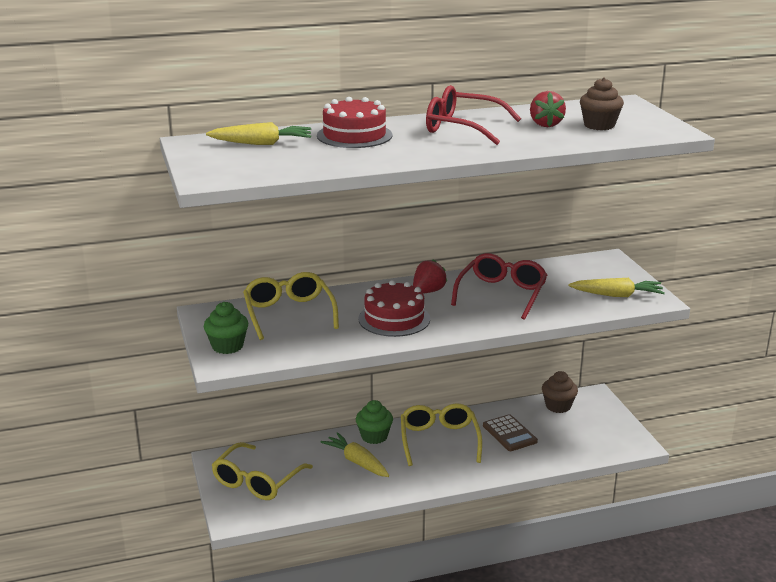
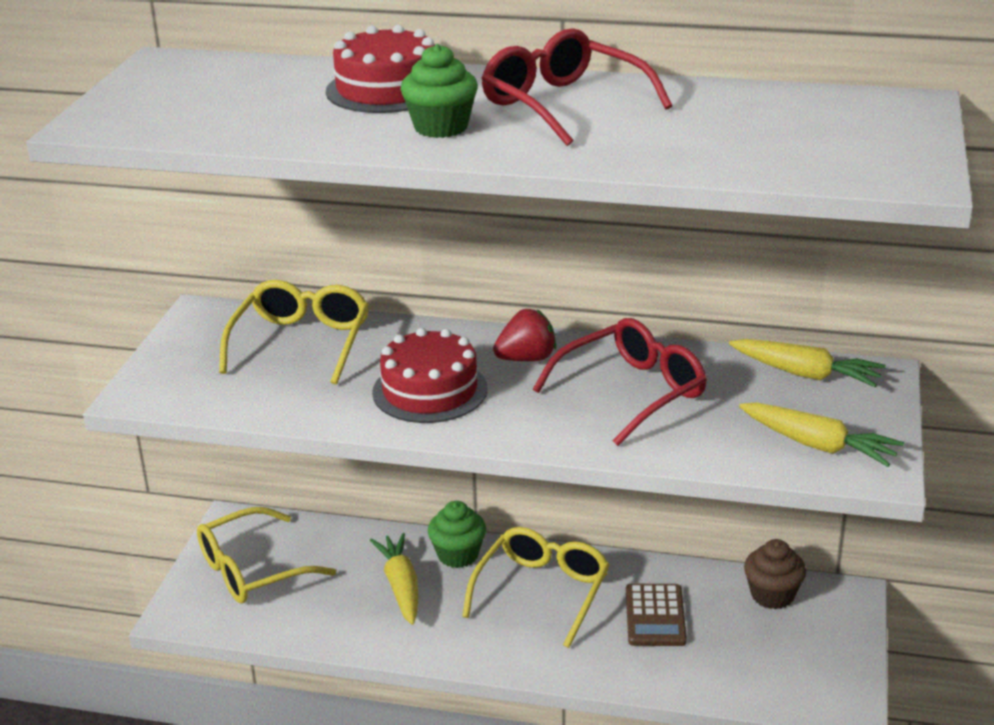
camera: 30 degrees right, 5 degrees up
green cupcake [204,302,248,354] -> green cupcake moved to [401,44,478,138]
yellow carrot [206,122,311,145] -> yellow carrot moved to [729,339,886,387]
red strawberry [530,91,566,127] -> none
brown cupcake [580,77,624,130] -> none

